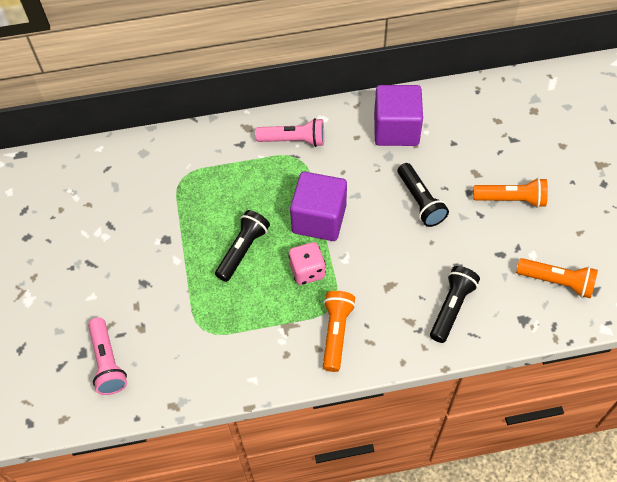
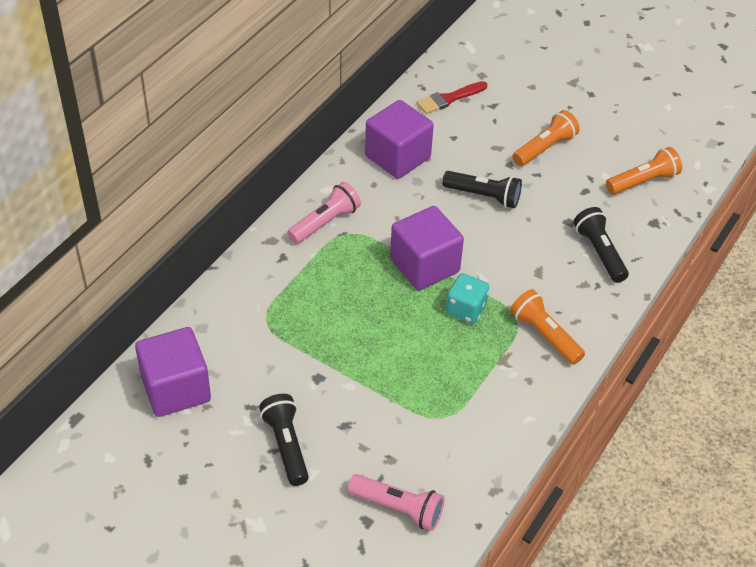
camera: 50 degrees left, 10 degrees down
black flashlight [215,210,270,282] -> black flashlight moved to [259,394,309,486]
pink dice [288,242,326,285] -> turquoise dice [446,273,489,323]
none -> purple cube [135,327,211,417]
none -> red brush [417,81,487,114]

